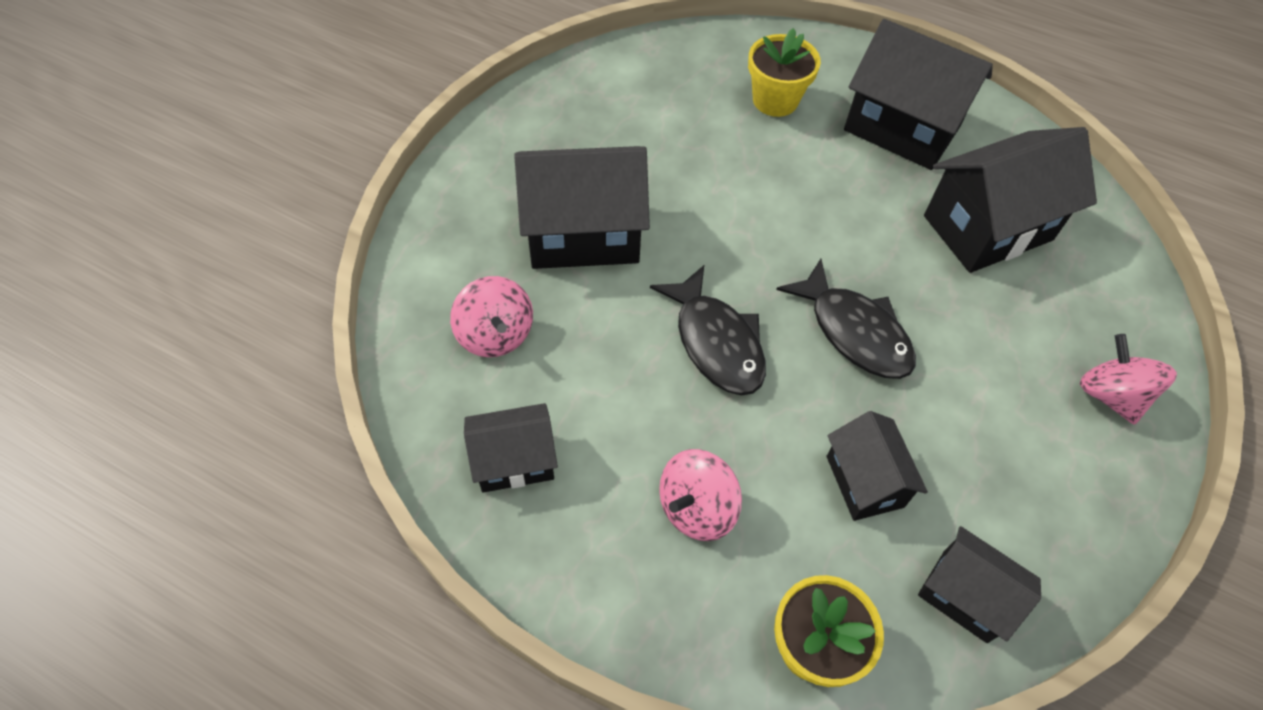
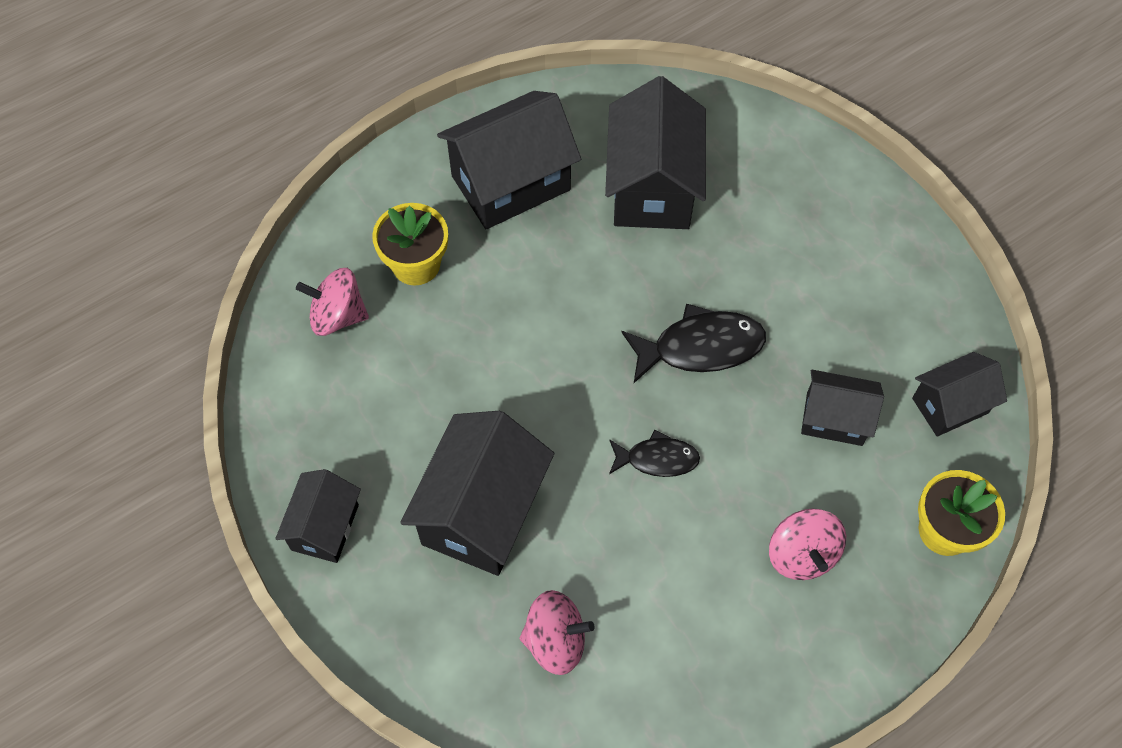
camera: 60 degrees left, 5 degrees up
black house [464,403,558,493] -> black house moved to [275,469,361,563]
black fish [650,265,766,395] -> black fish [609,429,700,477], size x0.62
pink spinning top [1080,334,1177,425] -> pink spinning top moved to [296,268,369,336]

